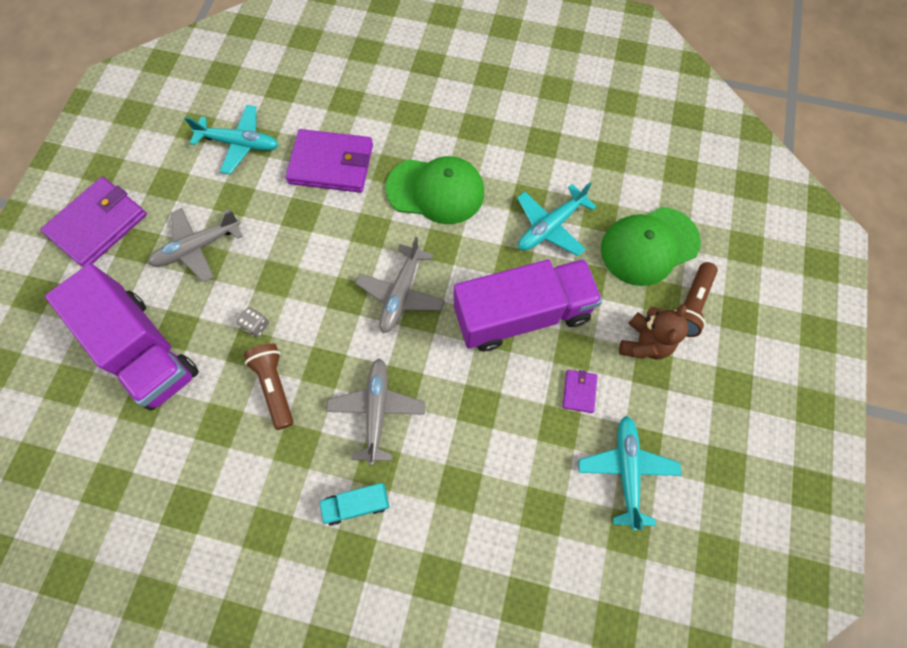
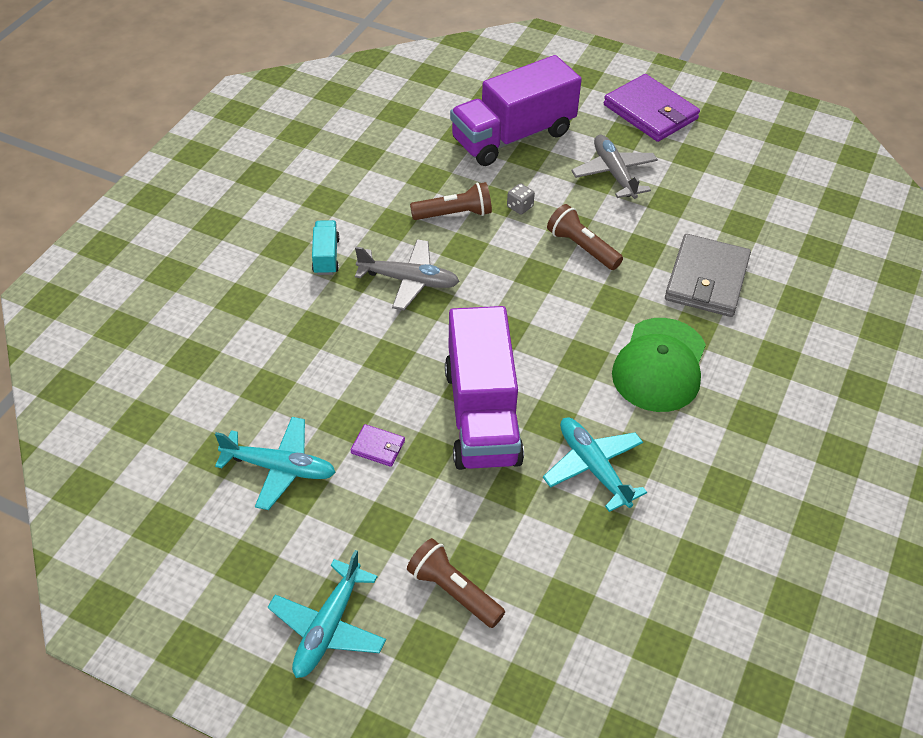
camera: 100 degrees right, 20 degrees down
turquoise plane [184,105,278,174] -> turquoise plane moved to [268,550,386,678]
purple wallet [285,129,373,193] -> grey wallet [665,234,751,317]
grey plane [355,237,445,333] -> none
green cap [601,207,701,286] -> none
brown teddy bear [619,304,688,359] -> none
none -> brown flashlight [547,204,623,270]

